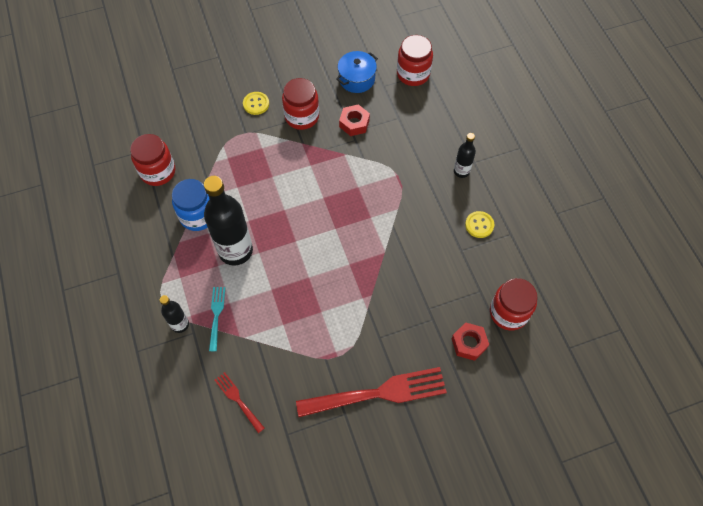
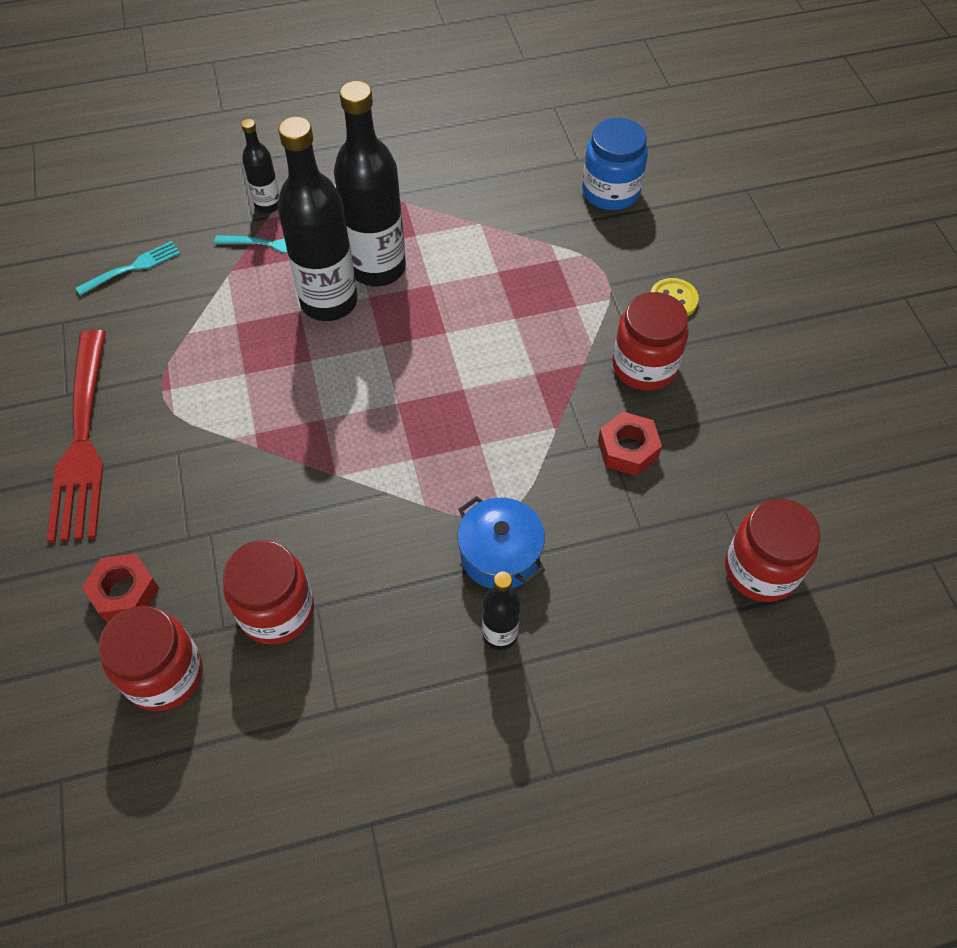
camera: 95 degrees right, 5 degrees down
red jar [130,134,175,186] -> red jar moved to [223,540,314,645]
blue jar [172,179,210,231] -> blue jar moved to [582,118,648,210]
red fork [215,372,265,433] -> turquoise fork [76,241,180,296]
blue pot [336,51,378,93] -> blue pot moved to [458,496,545,589]
yellow button [465,211,494,238] -> none
none -> black bottle [278,116,357,321]

